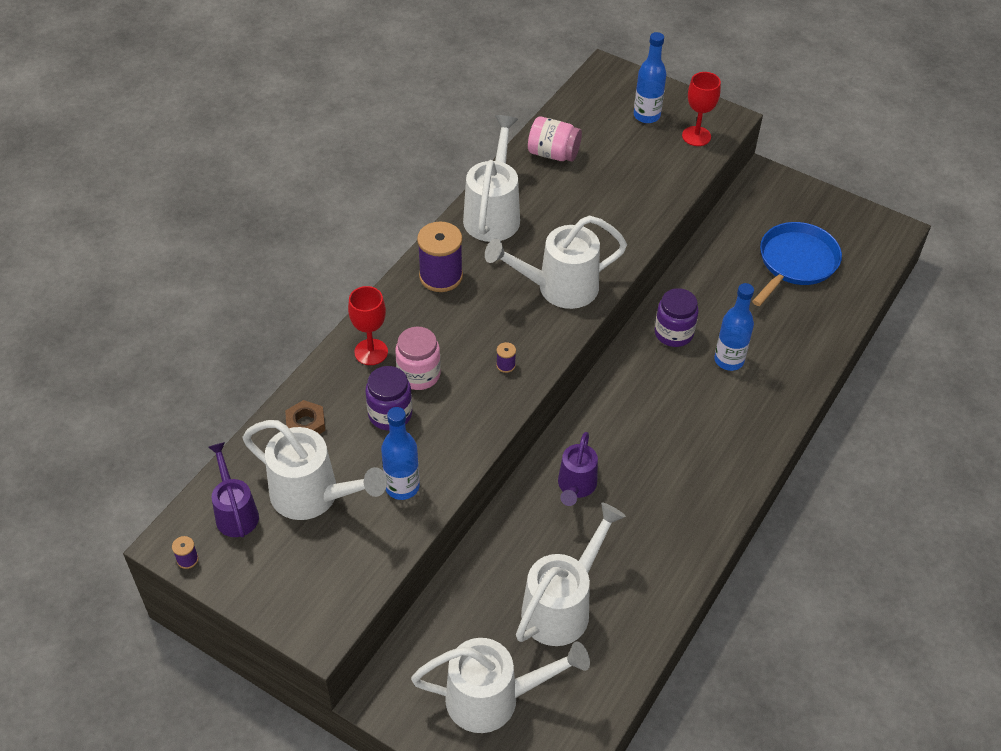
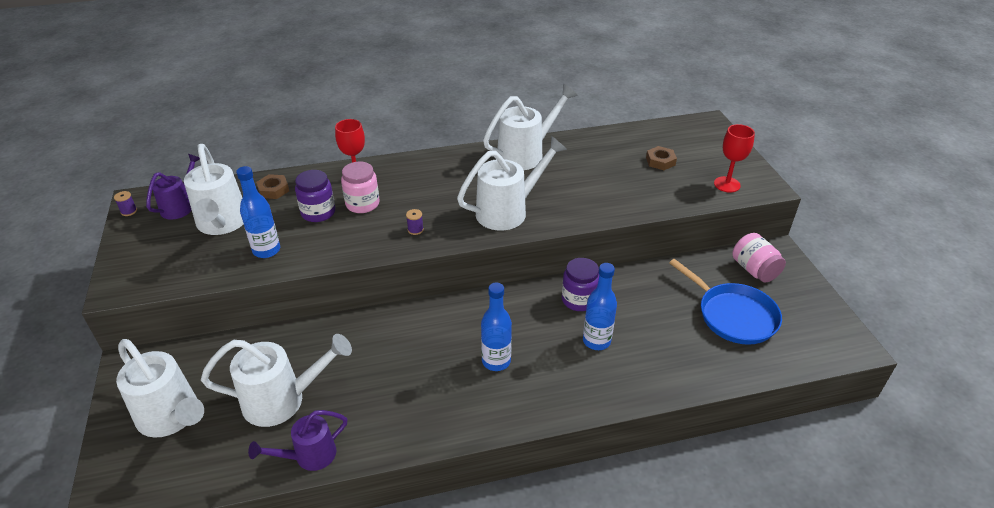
camera: 45 degrees right, 10 degrees down
purple spool [417,221,463,292] -> none
white watering can [485,215,627,309] -> white watering can turned 120 degrees clockwise [457,136,567,231]
pink jar [528,117,582,162] -> pink jar moved to [732,233,786,282]
purple watering can [558,432,598,506] -> purple watering can moved to [248,410,347,471]
blue bottle [634,32,667,123] -> blue bottle moved to [481,282,512,371]
blue pan [752,222,842,306] -> blue pan turned 60 degrees clockwise [669,259,782,345]
none -> brown nut [646,146,677,170]

